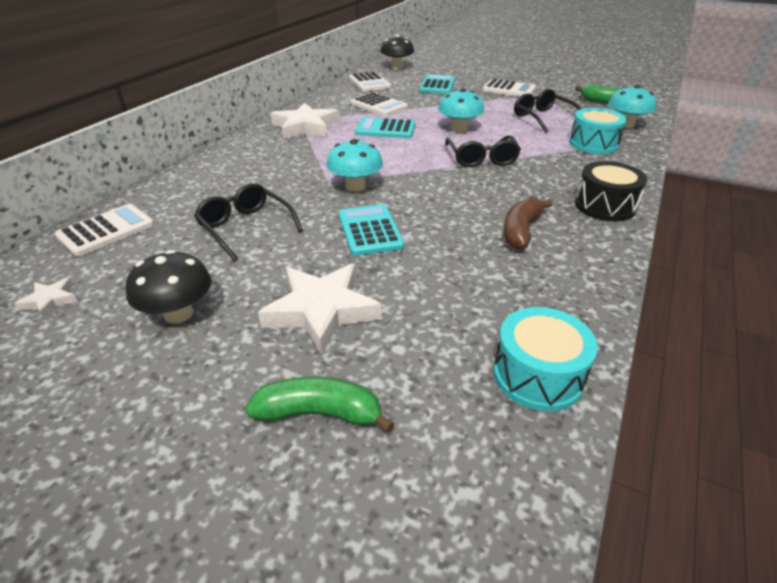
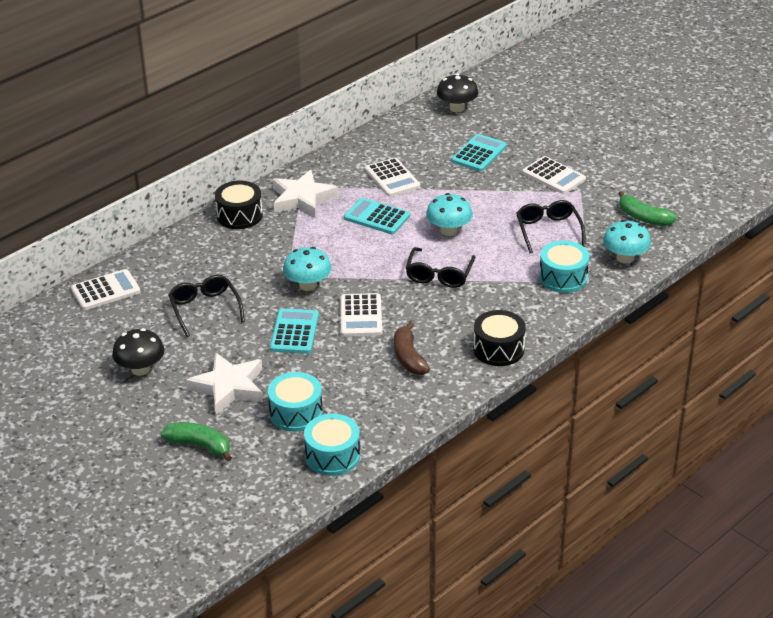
camera: 20 degrees right, 0 degrees up
white star [14,278,78,319] -> none
white calculator [349,72,391,92] -> white calculator moved to [341,293,382,337]
brown banana [503,197,553,250] -> brown banana turned 60 degrees counterclockwise [394,322,430,375]
none -> black drum [215,181,263,229]
none -> turquoise drum [268,372,323,432]

